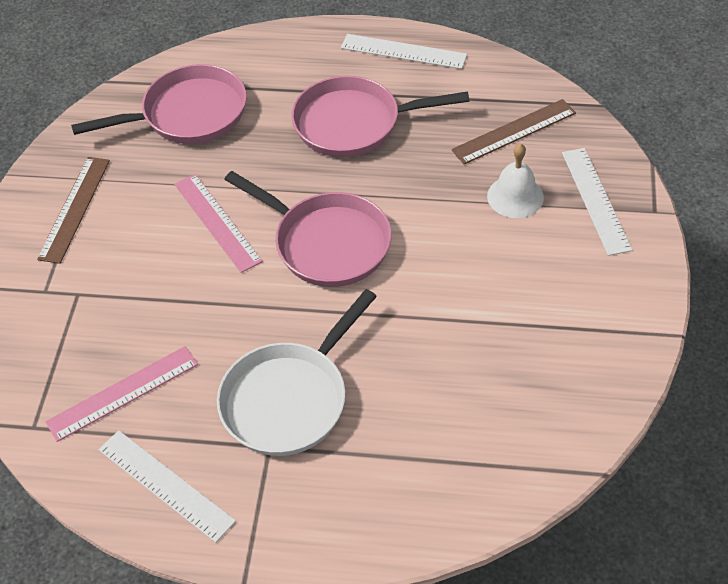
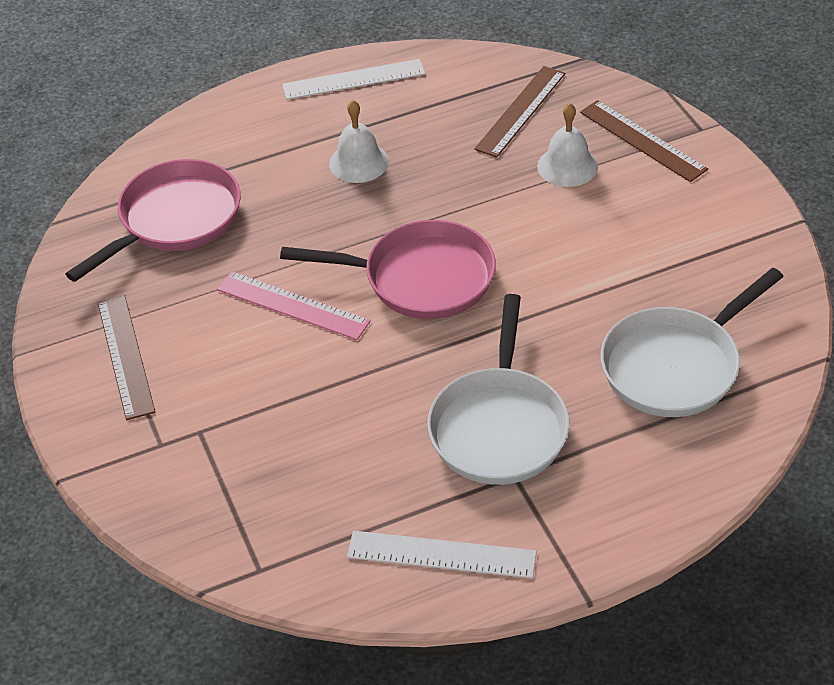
camera: 30 degrees left, 5 degrees down
pink ruler [45,346,198,442] -> none
pink pan [291,76,469,157] -> white bell [329,100,389,183]
white ruler [562,148,632,256] -> brown ruler [580,100,708,182]
none -> white pan [601,268,784,417]

